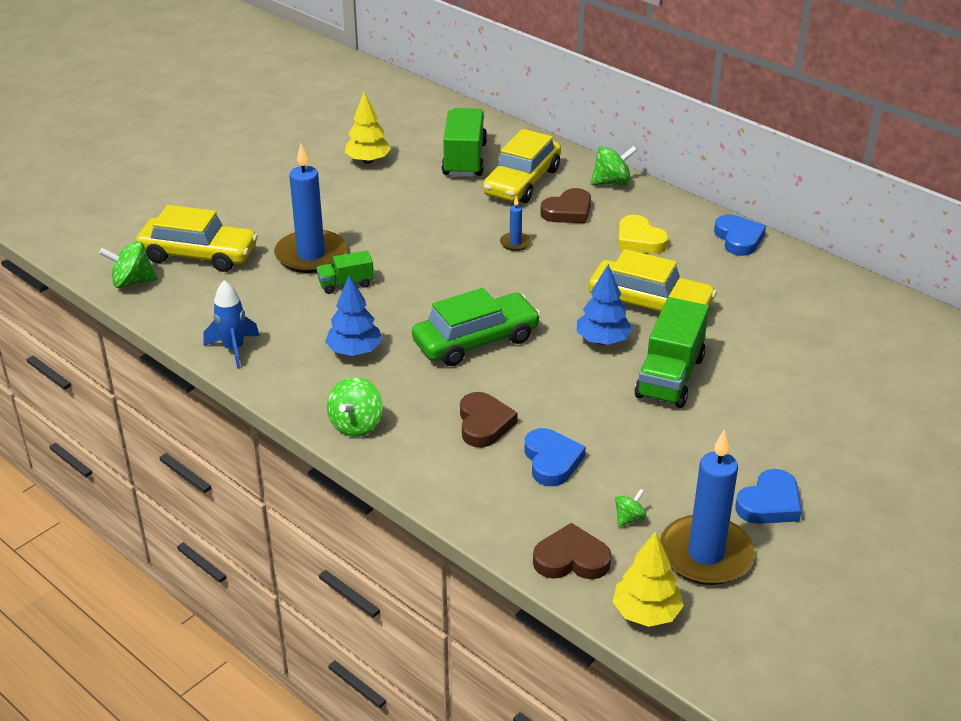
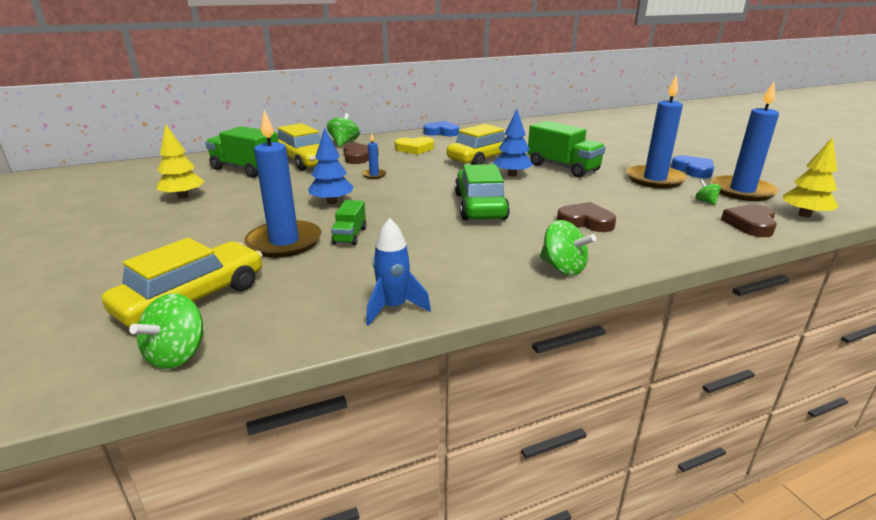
camera: 65 degrees left, 10 degrees down
blue tree [325,275,382,356] -> blue tree moved to [308,128,354,204]
blue heart [525,428,586,486] -> none
none -> blue candle [626,74,687,188]

